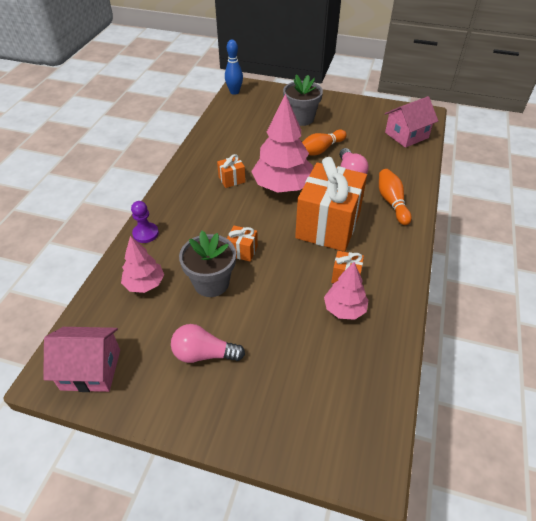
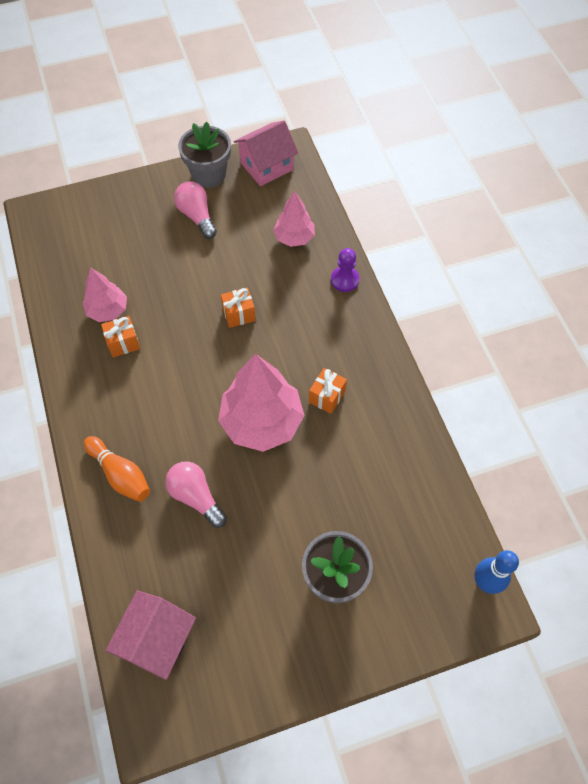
camera: 145 degrees right, 15 degrees up
pink light bulb [171,324,245,363] -> pink light bulb turned 90 degrees counterclockwise [174,182,217,239]
grey flower pot [179,231,236,297] -> grey flower pot moved to [178,122,231,188]
orange gift [295,157,367,252] -> none
orange bowling pin [302,130,347,156] -> none

